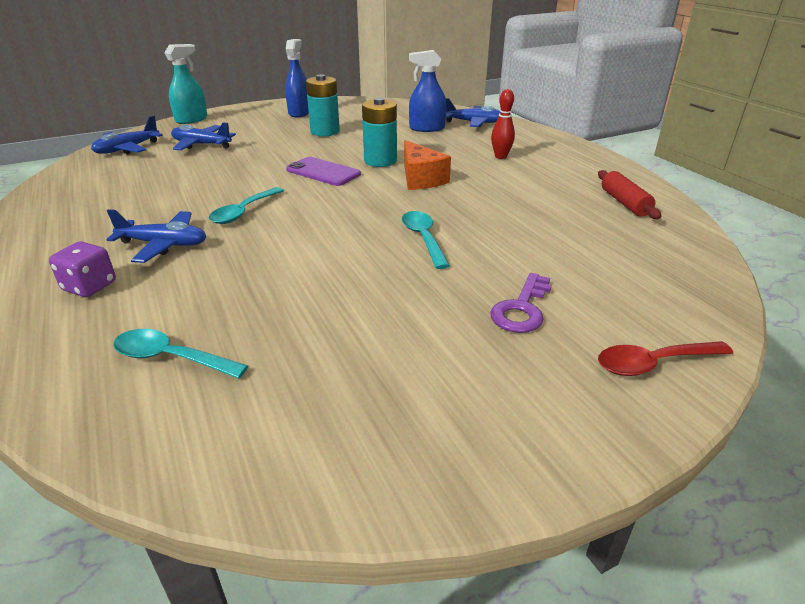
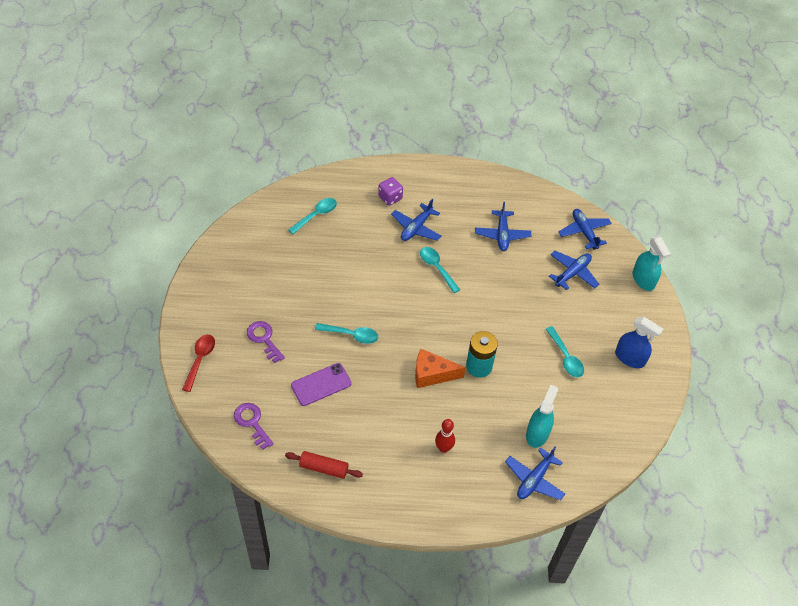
camera: 115 degrees right, 20 degrees up
purple phone [286,157,361,186] -> purple phone moved to [291,363,352,406]
turquoise battery [306,74,340,136] -> turquoise spoon [546,326,584,378]
blue spray bottle [409,50,447,132] -> turquoise spray bottle [526,384,558,448]
none -> purple key [234,403,274,450]
none -> blue plane [475,202,531,251]

